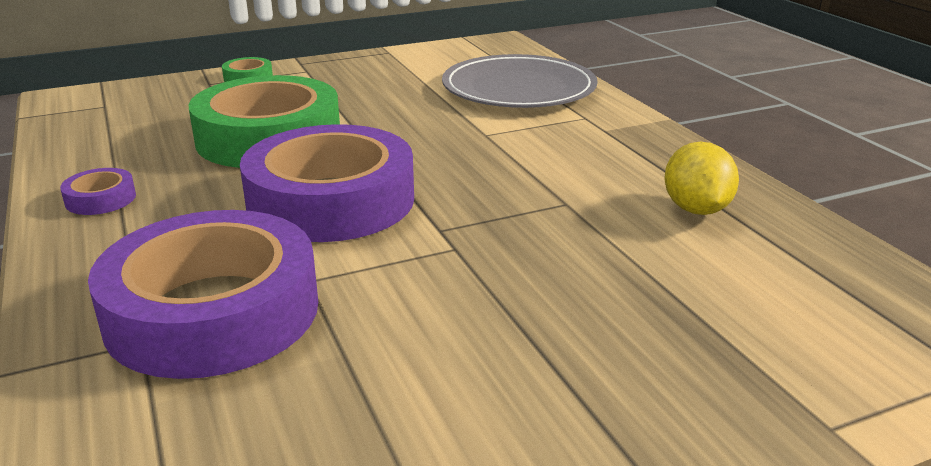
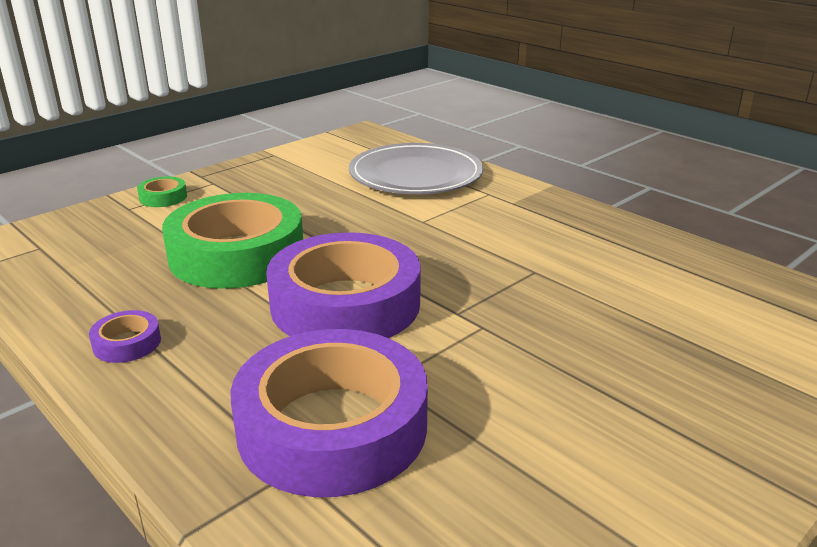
camera: 20 degrees left, 0 degrees up
yellow lemon [664,142,739,215] -> none

